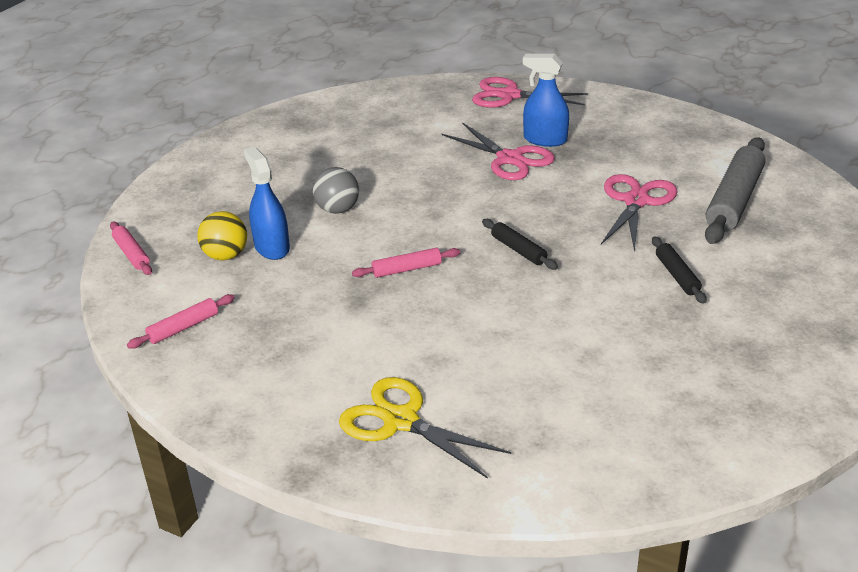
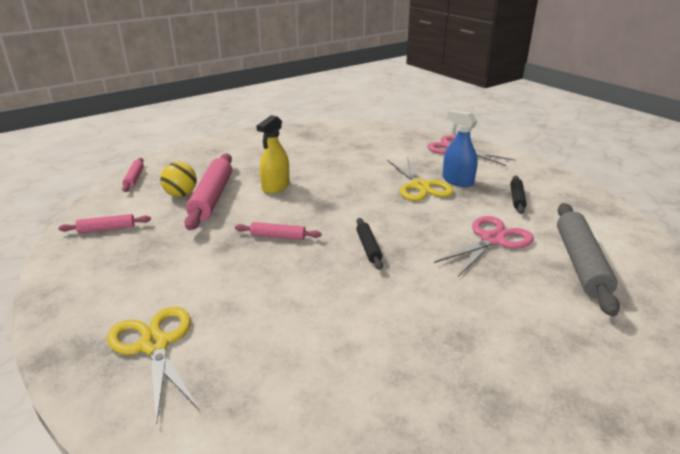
camera: 25 degrees right, 5 degrees down
blue spray bottle [244,147,290,260] -> pink rolling pin [184,153,232,230]
grey ball [313,167,359,214] -> yellow spray bottle [256,115,289,194]
pink scissors [442,122,555,180] -> yellow scissors [388,157,454,201]
black rolling pin [652,236,707,304] -> black rolling pin moved to [510,175,527,214]
grey rolling pin [705,138,765,244] -> grey rolling pin turned 45 degrees counterclockwise [557,203,620,317]

